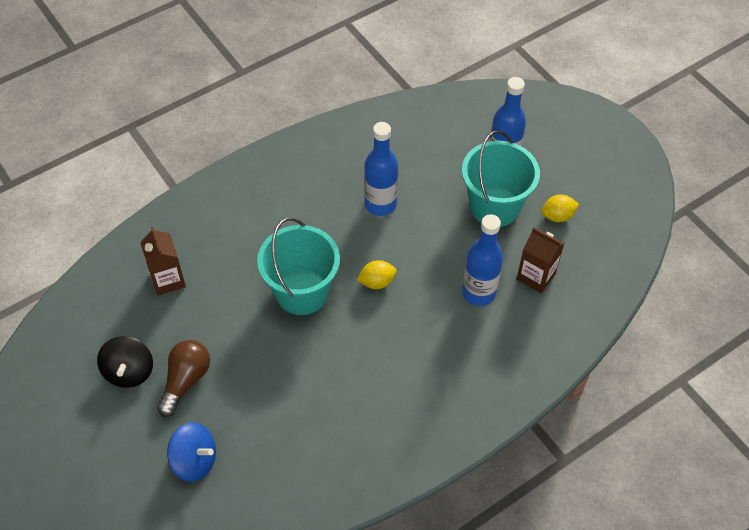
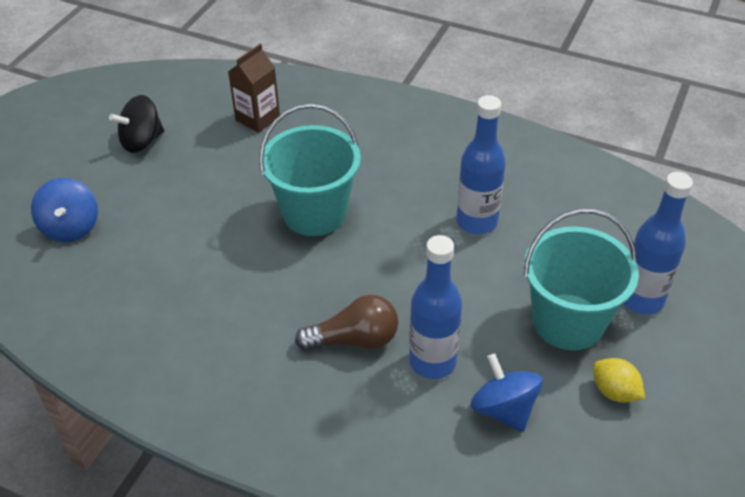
camera: 60 degrees right, 10 degrees down
brown light bulb [157,340,210,417] -> brown light bulb moved to [295,295,398,351]
yellow lemon [357,260,397,289] -> none
brown carton [517,228,565,293] -> blue spinning top [470,353,543,432]

